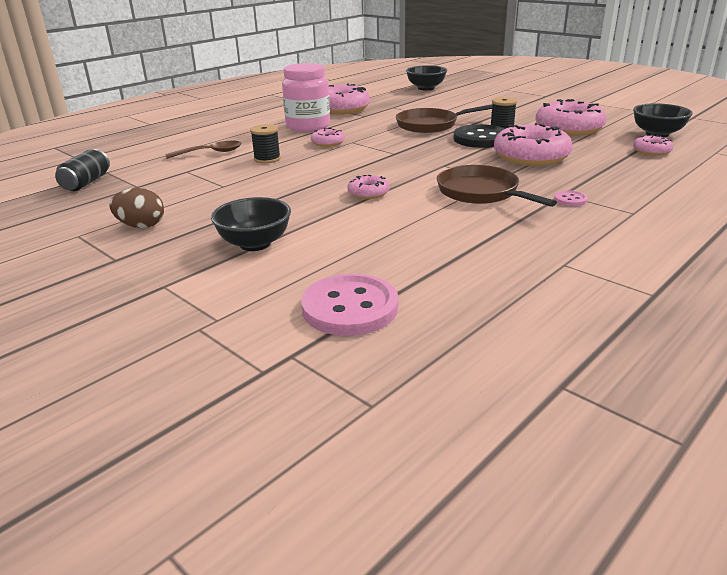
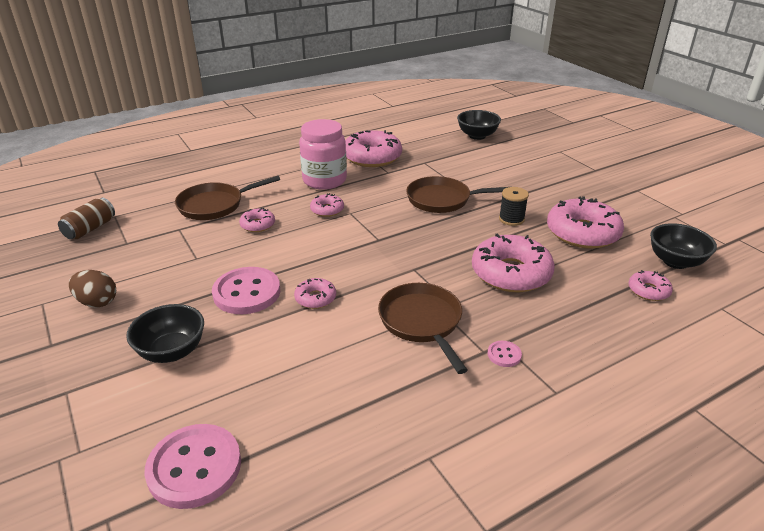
camera: 15 degrees right, 5 degrees up
black can [55,149,110,191] -> brown can [58,198,115,239]
brown spoon [165,141,242,159] -> brown pan [175,176,280,220]
black spool [250,124,281,164] -> pink donut [239,208,275,232]
black button [453,124,505,148] -> none
none -> pink button [212,267,280,314]

